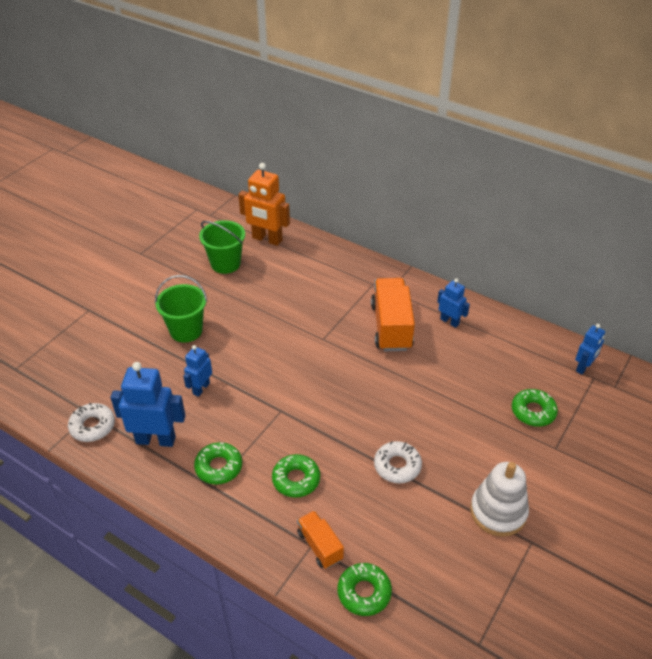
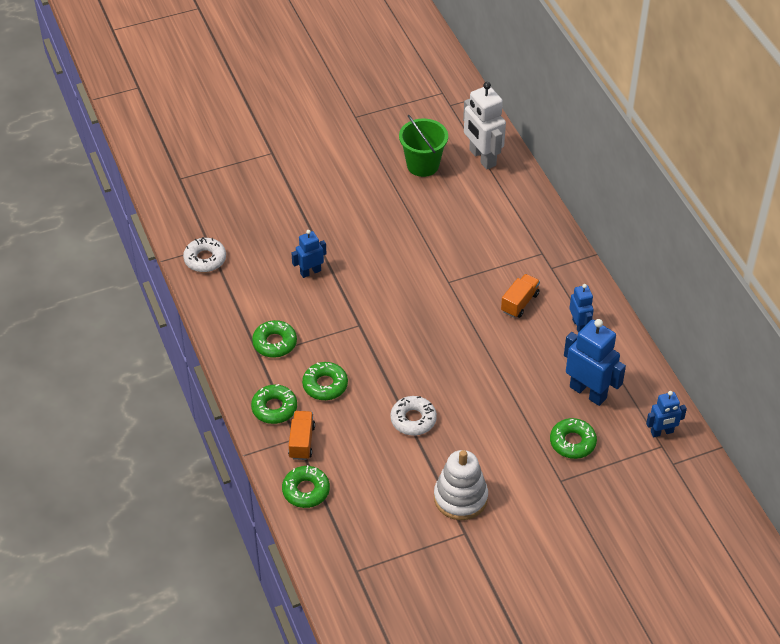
camera: 35 degrees right, 5 degrees up
blue robot [111,362,186,447] -> blue robot moved to [564,319,626,406]
green bucket [155,275,207,342] -> none
orange robot [238,163,290,246] -> white robot [463,82,506,169]
orange truck [371,278,415,351] -> orange truck [501,274,540,318], size x0.54
none -> green donut [251,384,297,424]

